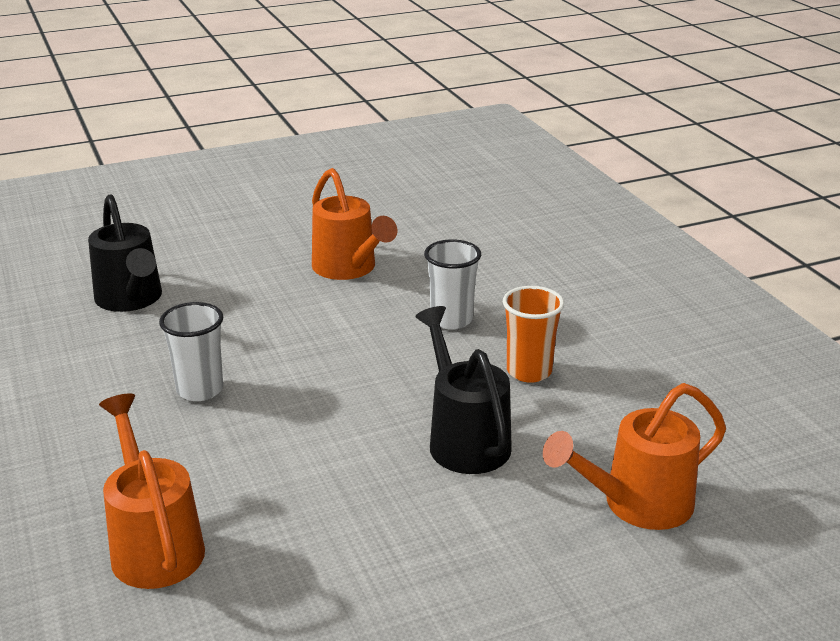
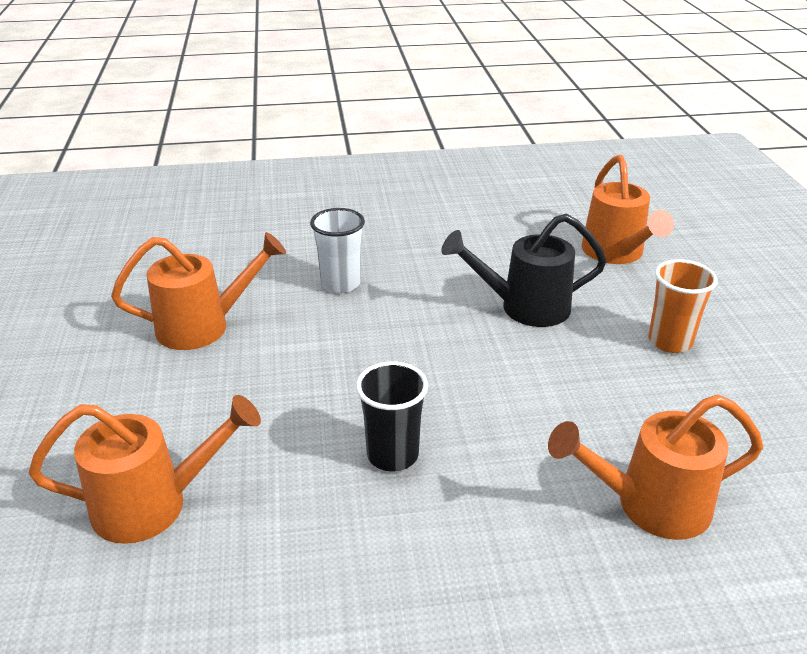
camera: 75 degrees left, 5 degrees up
black watering can [88,194,162,312] -> orange watering can [28,395,261,544]
white cup [159,302,223,401] -> black cup [356,361,428,471]
orange cup [503,286,564,383] -> orange cup moved to [648,259,718,353]

